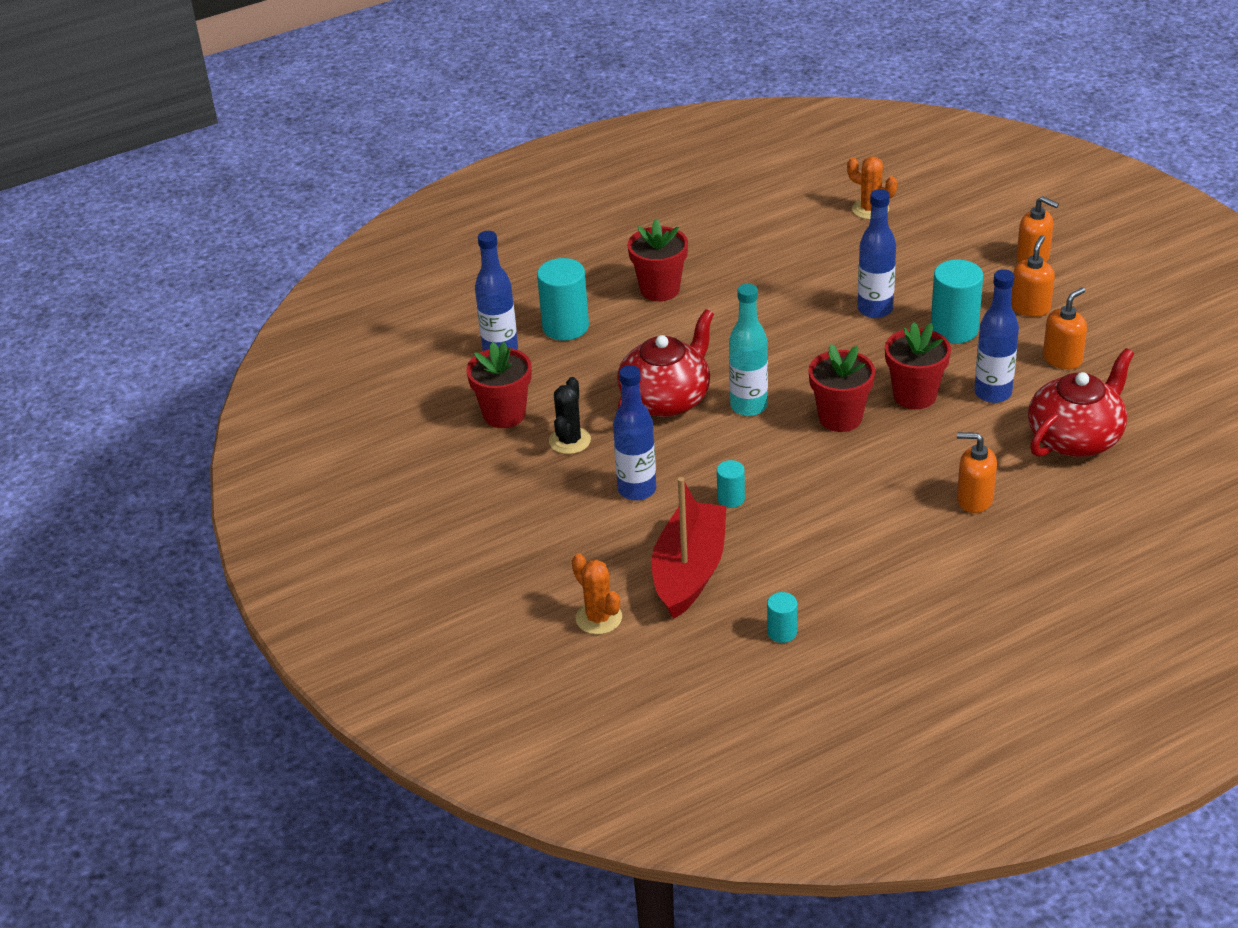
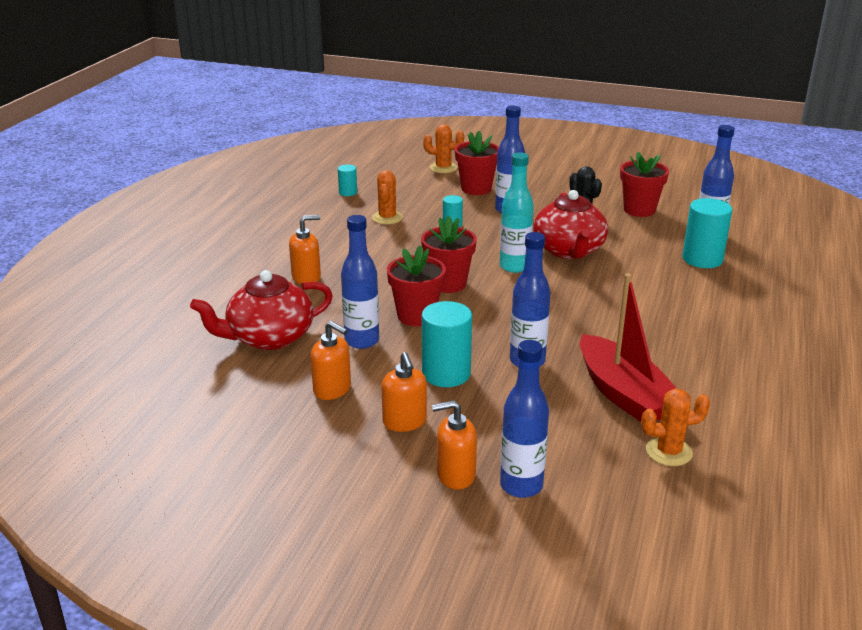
camera: 135 degrees right, 10 degrees down
red flower pot [628,219,688,301] -> red flower pot moved to [455,131,499,195]
red boat [651,477,726,619] -> red boat moved to [580,273,677,422]
red teapot [1028,348,1134,457] -> red teapot turned 60 degrees clockwise [190,270,333,350]
orange soap dispenser [1043,287,1087,369] -> orange soap dispenser turned 60 degrees counterclockwise [311,321,351,400]
none -> orange cactus [372,170,403,224]
none -> blue bottle [500,340,549,498]

